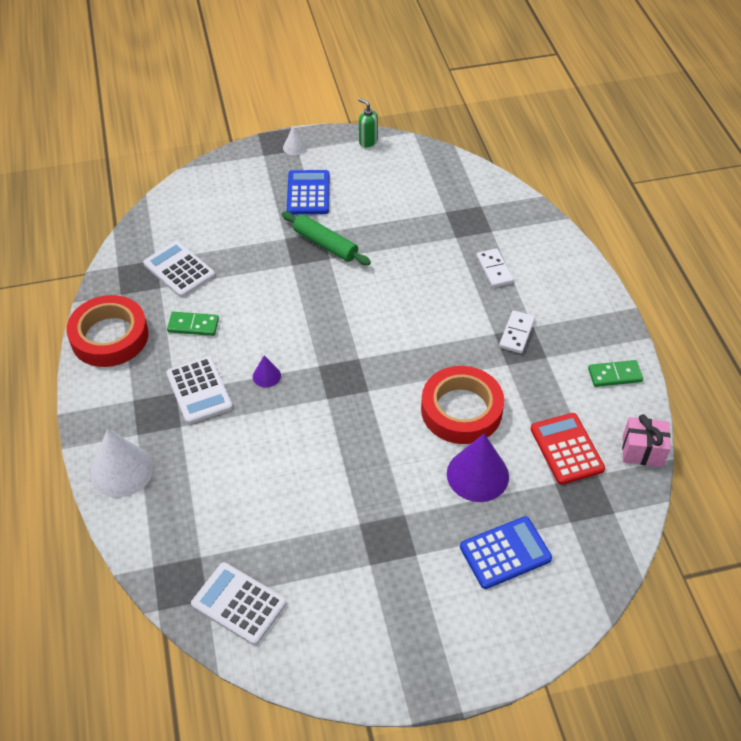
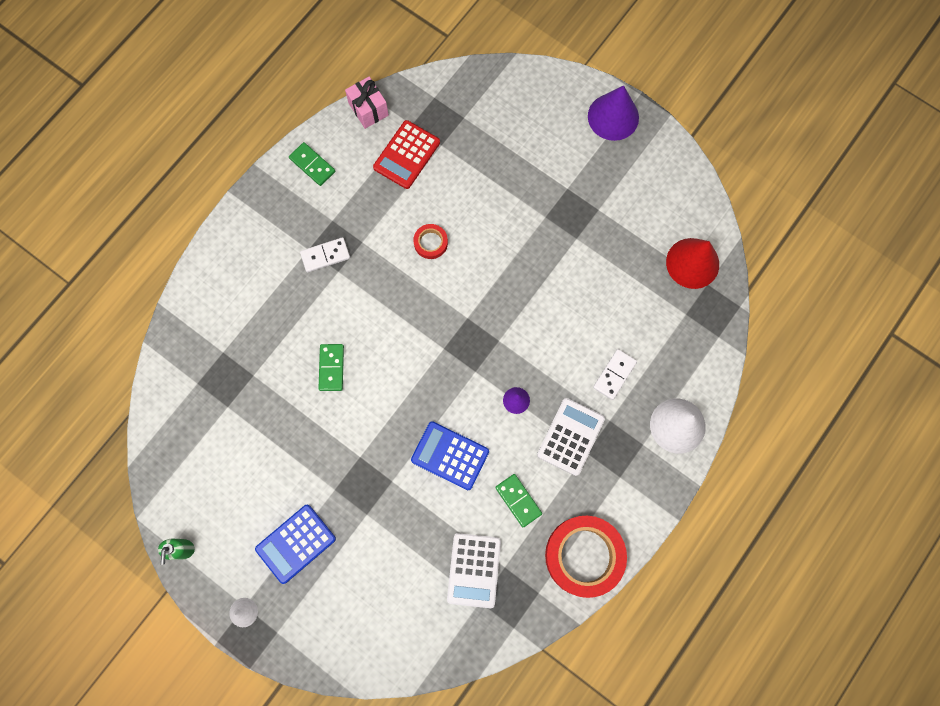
camera: 130 degrees left, 25 degrees up
white calculator [191,562,287,645] -> red cone [666,238,719,289]
green rolling pin [282,211,371,265] -> none
red tape [421,366,504,444] -> red tape [413,224,448,259], size x0.47
purple cone [447,434,509,502] -> purple cone moved to [588,85,639,141]
blue calculator [460,516,552,589] -> blue calculator moved to [411,421,489,490]
white domino [476,248,514,288] -> white domino moved to [593,349,637,400]
none -> green domino [318,344,344,391]

